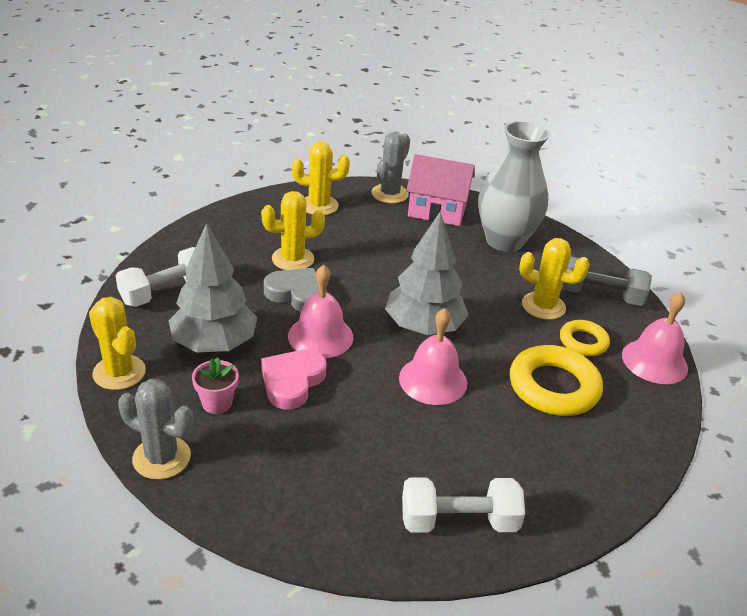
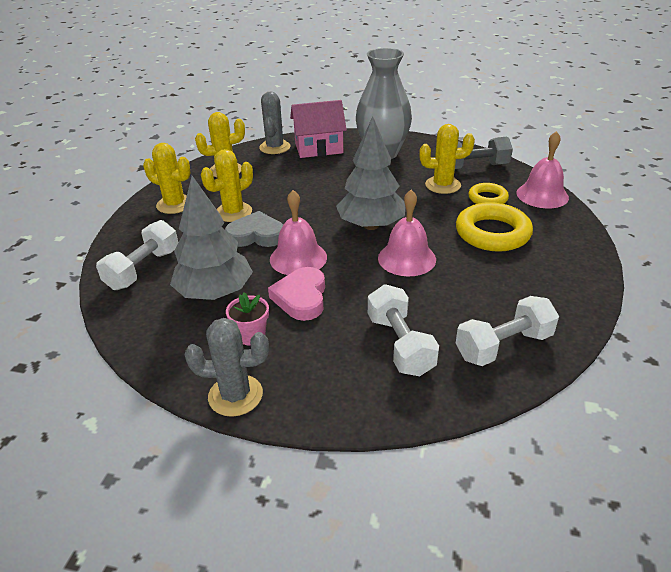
camera: 20 degrees left, 0 degrees up
yellow cactus [89,297,146,390] -> yellow cactus moved to [143,143,190,214]
none -> white dumbbell [368,284,439,376]

